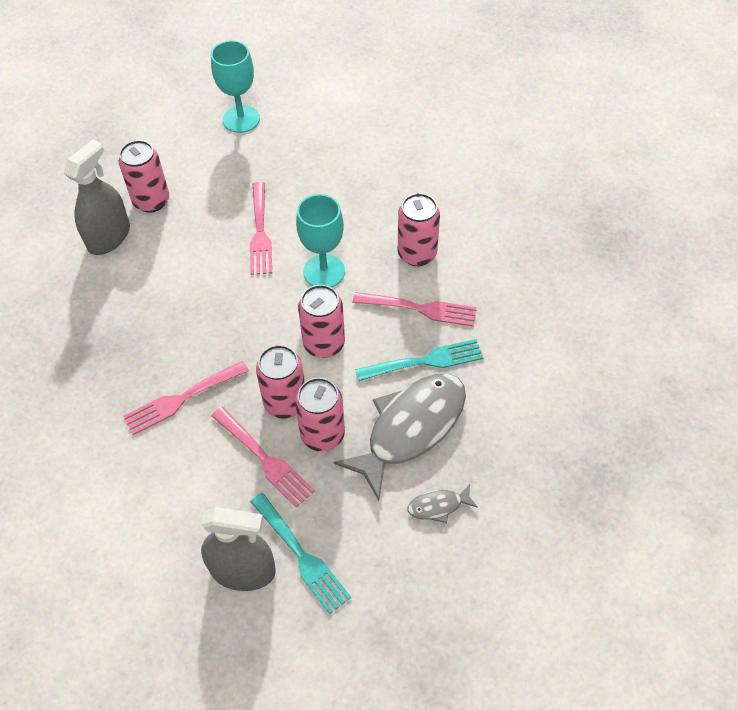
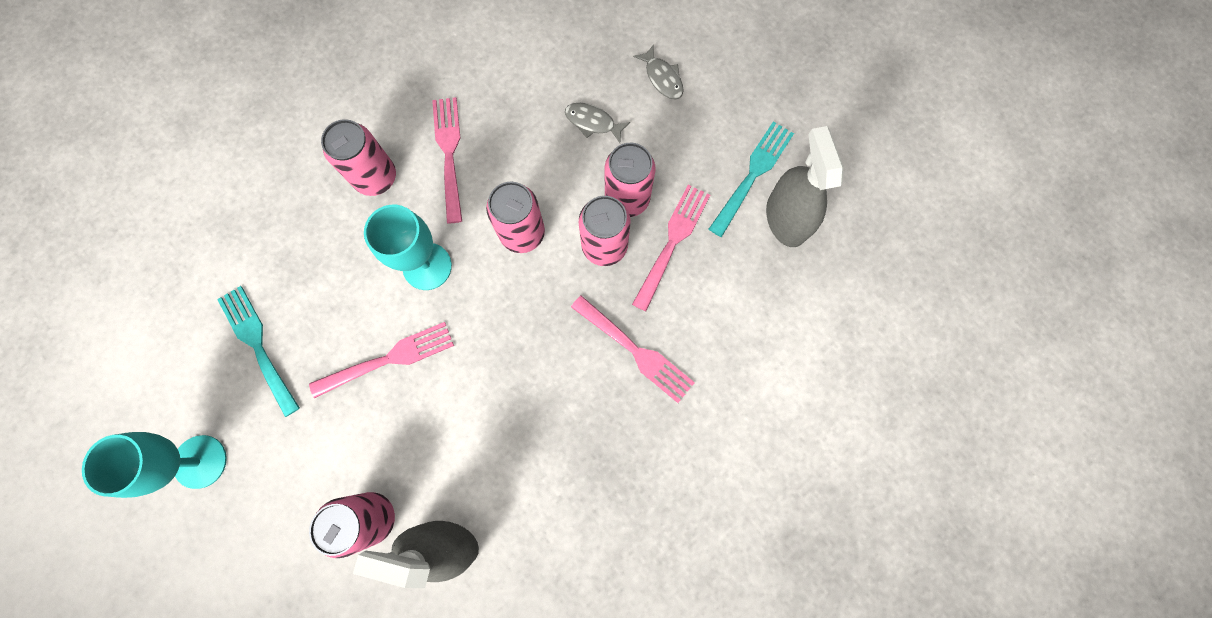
camera: 110 degrees left, 20 degrees up
grey fish [334,374,466,501] -> grey fish [565,103,630,143], size x0.43
turquoise fork [355,339,483,381] -> turquoise fork moved to [217,286,300,417]

